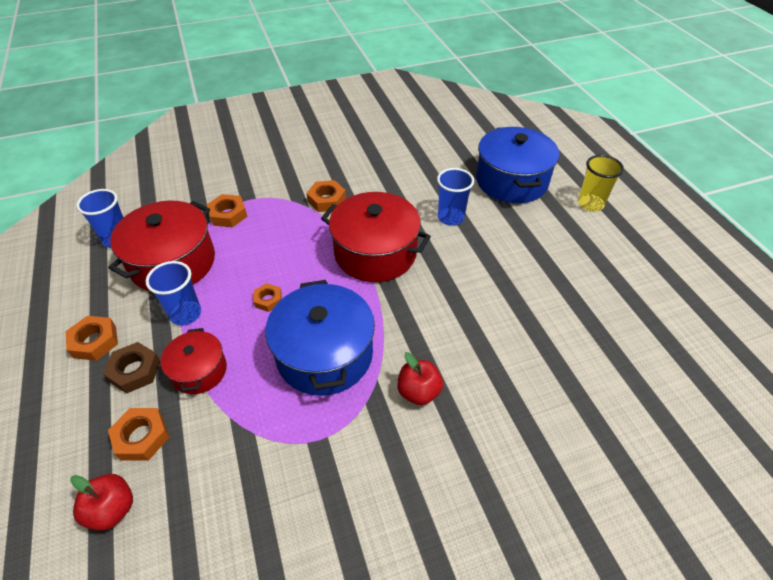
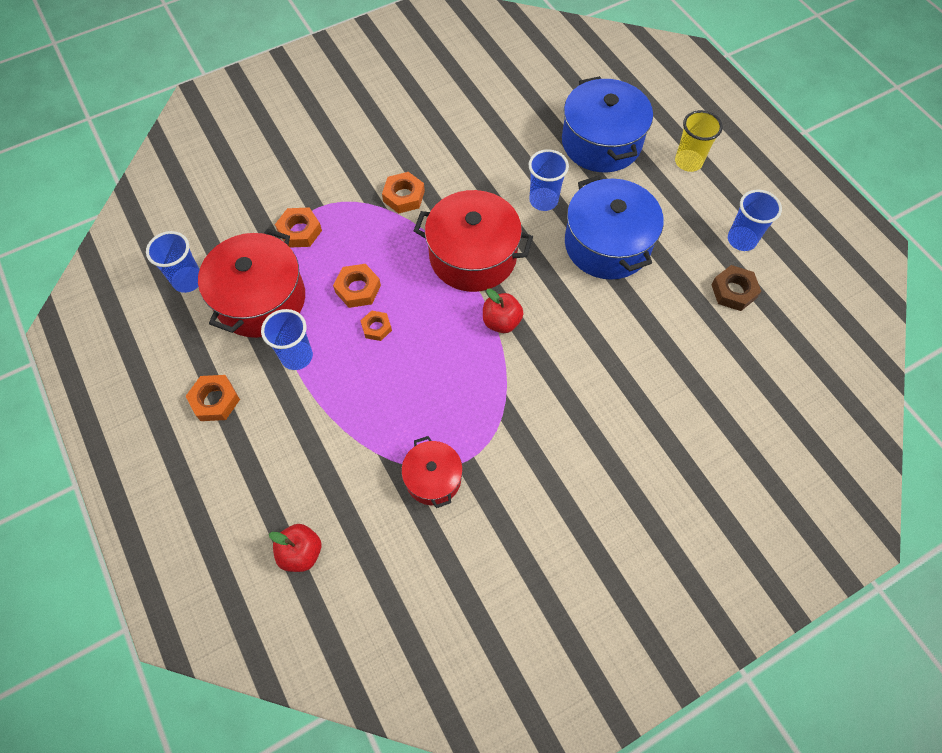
camera: 10 degrees left, 15 degrees up
brown nut [103,342,160,394] -> brown nut moved to [711,265,761,311]
orange nut [108,408,169,461] -> orange nut moved to [333,264,381,308]
red pot [161,328,227,394] -> red pot moved to [401,436,463,508]
blue pot [265,280,375,396] -> blue pot moved to [565,175,664,280]
red apple [397,352,443,405] -> red apple moved to [483,289,524,333]
none -> blue cup [728,190,782,251]

